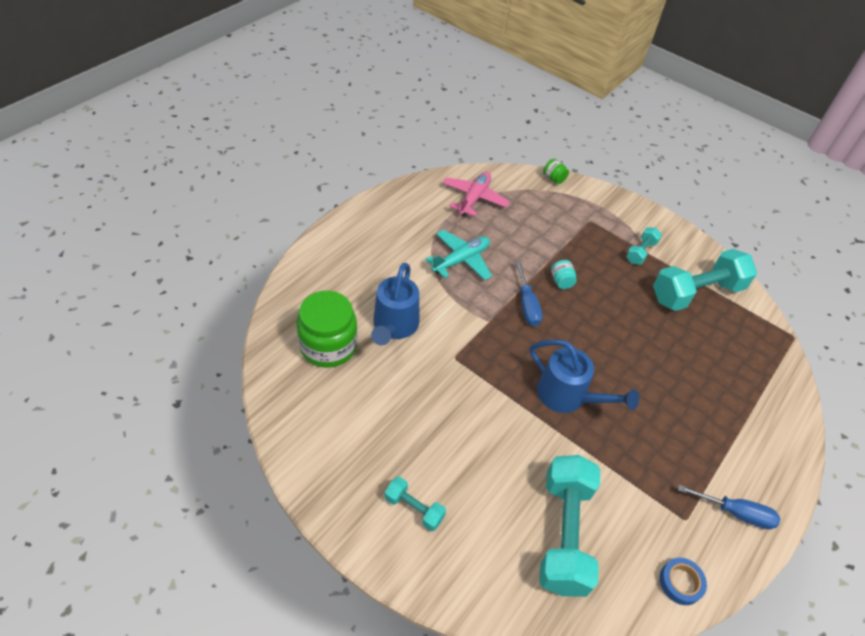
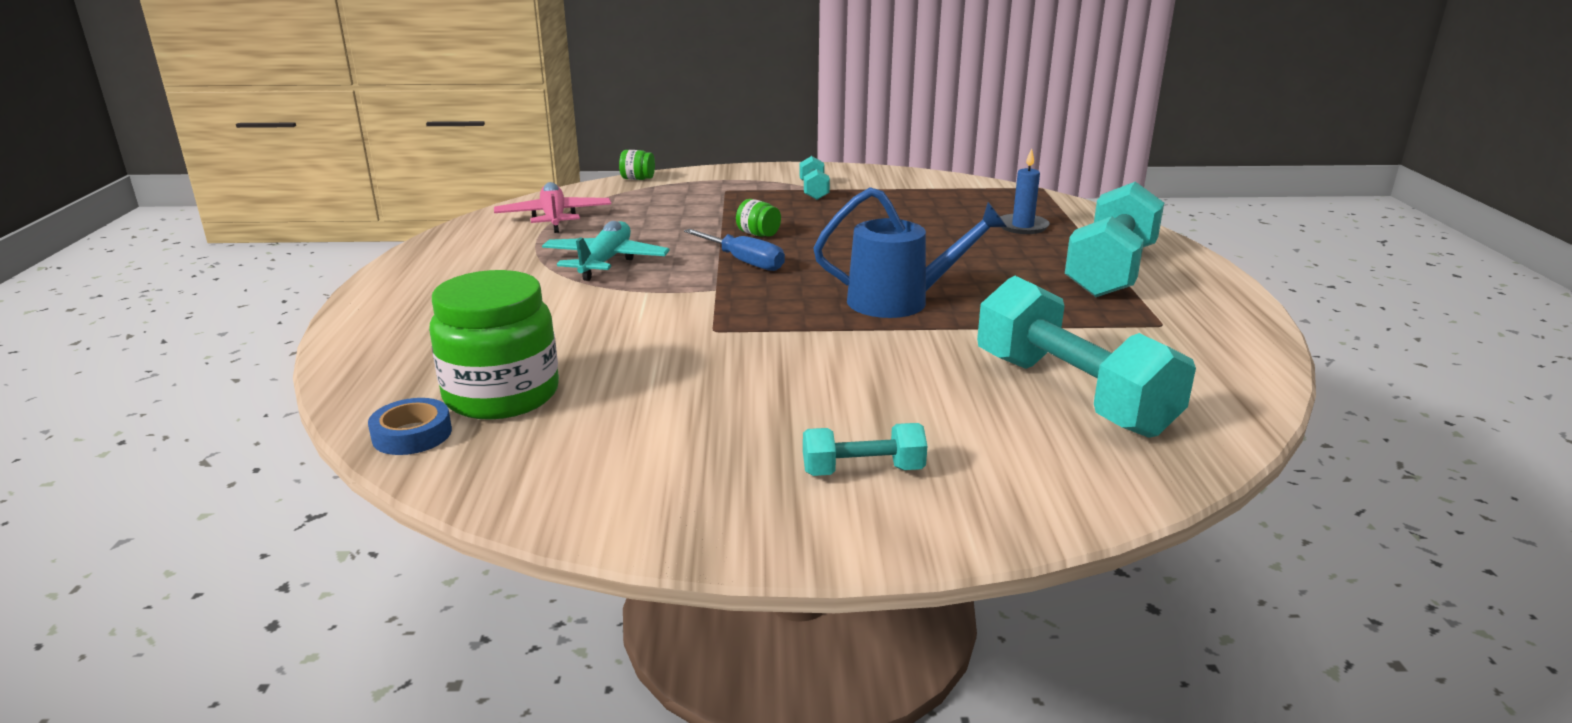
camera: 35 degrees left, 25 degrees down
blue watering can [371,263,419,346] -> none
turquoise jar [551,260,577,289] -> green jar [736,199,781,237]
turquoise dumbbell [653,249,757,311] -> turquoise dumbbell moved to [1065,181,1164,297]
blue tape [660,558,707,605] -> blue tape moved to [368,398,452,455]
blue screwdriver [678,485,780,530] -> none
none -> blue candle [1000,148,1050,234]

